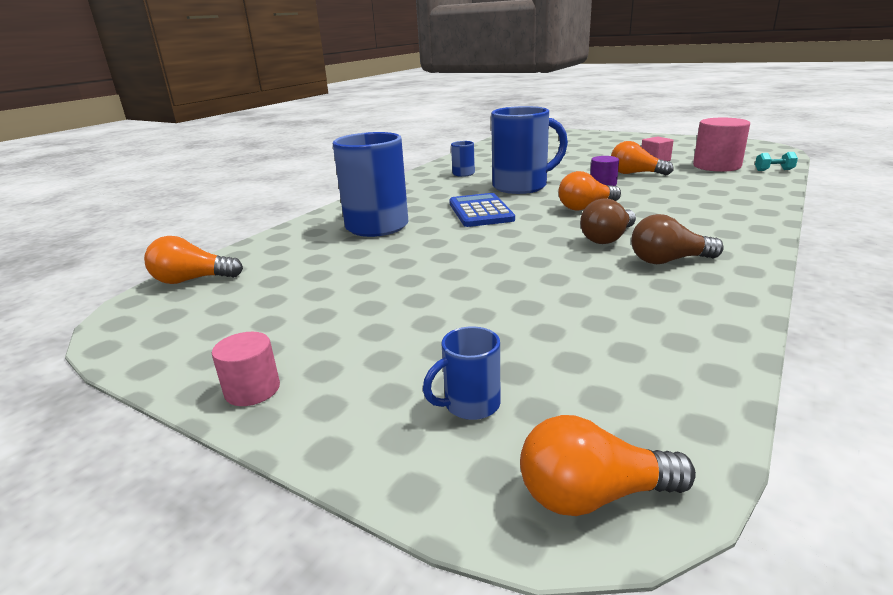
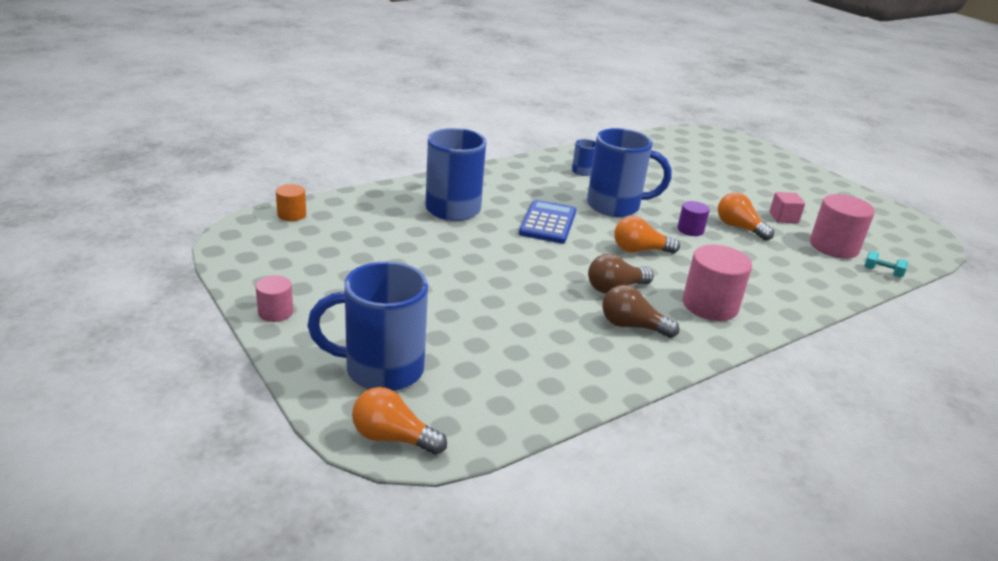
camera: 20 degrees right, 5 degrees up
orange light bulb [144,236,243,284] -> orange cylinder [276,184,306,221]
blue mug [423,327,500,420] -> blue mug [307,261,428,391], size x2.19
none -> pink cylinder [683,245,752,321]

